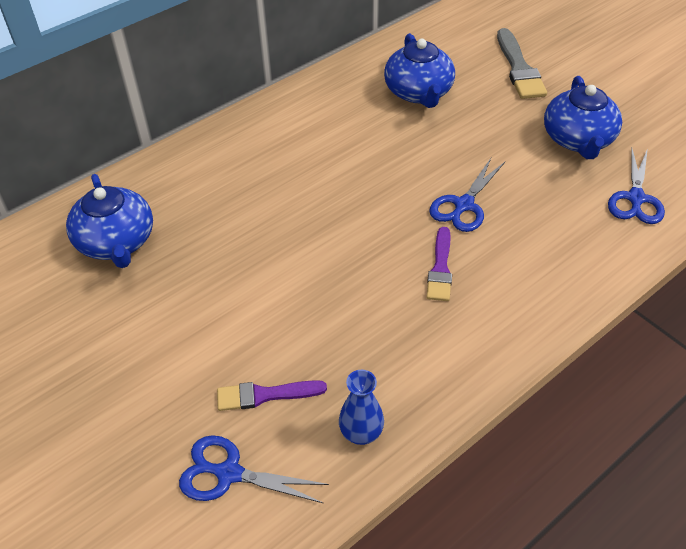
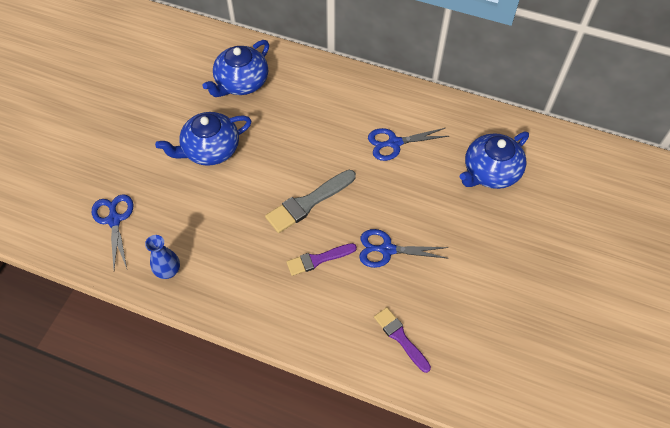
camera: 60 degrees right, 10 degrees up
purple brush [217,380,327,411] -> purple brush moved to [374,307,431,373]
grey brush [497,28,547,99] -> grey brush moved to [265,170,356,233]
blue teapot [544,76,622,159] -> blue teapot moved to [155,112,251,166]
blue scissors [608,148,665,224] -> blue scissors moved to [368,128,449,161]

